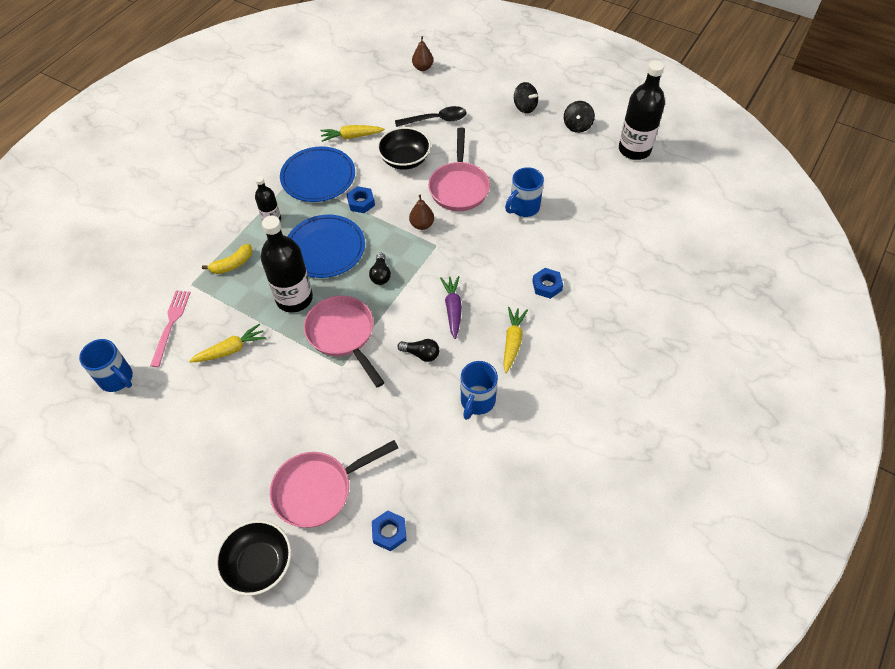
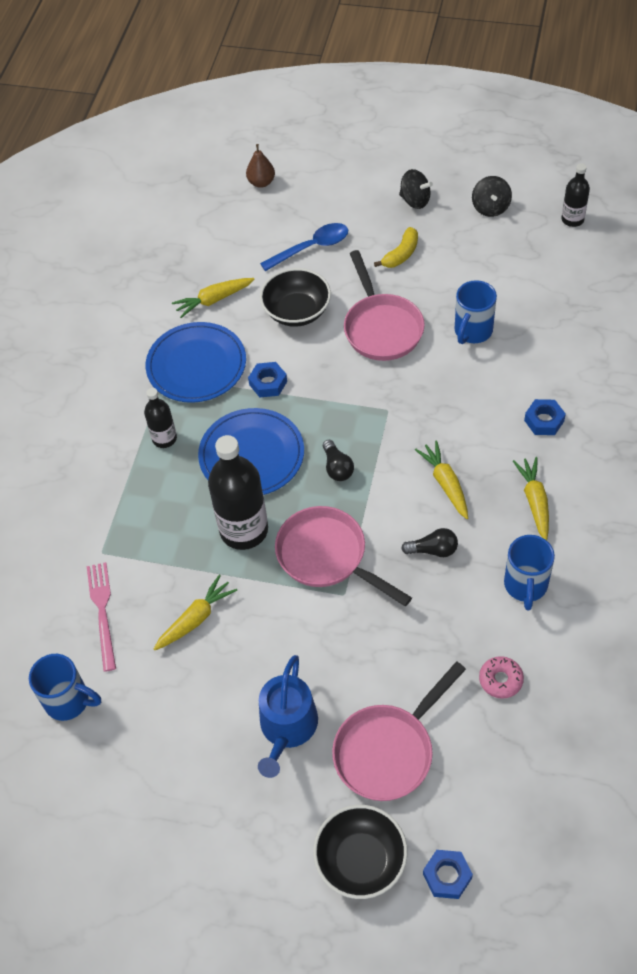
camera: 15 degrees left, 0 degrees up
yellow banana [202,244,253,274] -> yellow banana moved to [374,227,418,268]
blue nut [372,510,406,551] -> blue nut moved to [423,850,473,899]
black spoon [395,106,467,127] -> blue spoon [260,223,348,271]
brown pear [409,195,434,230] -> none
purple carrot [440,276,462,339] -> yellow carrot [415,440,468,519]
black bottle [619,60,665,160] -> black bottle [561,163,590,227], size x0.54
none -> blue watering can [258,655,318,778]
none -> pink donut [479,656,524,699]

